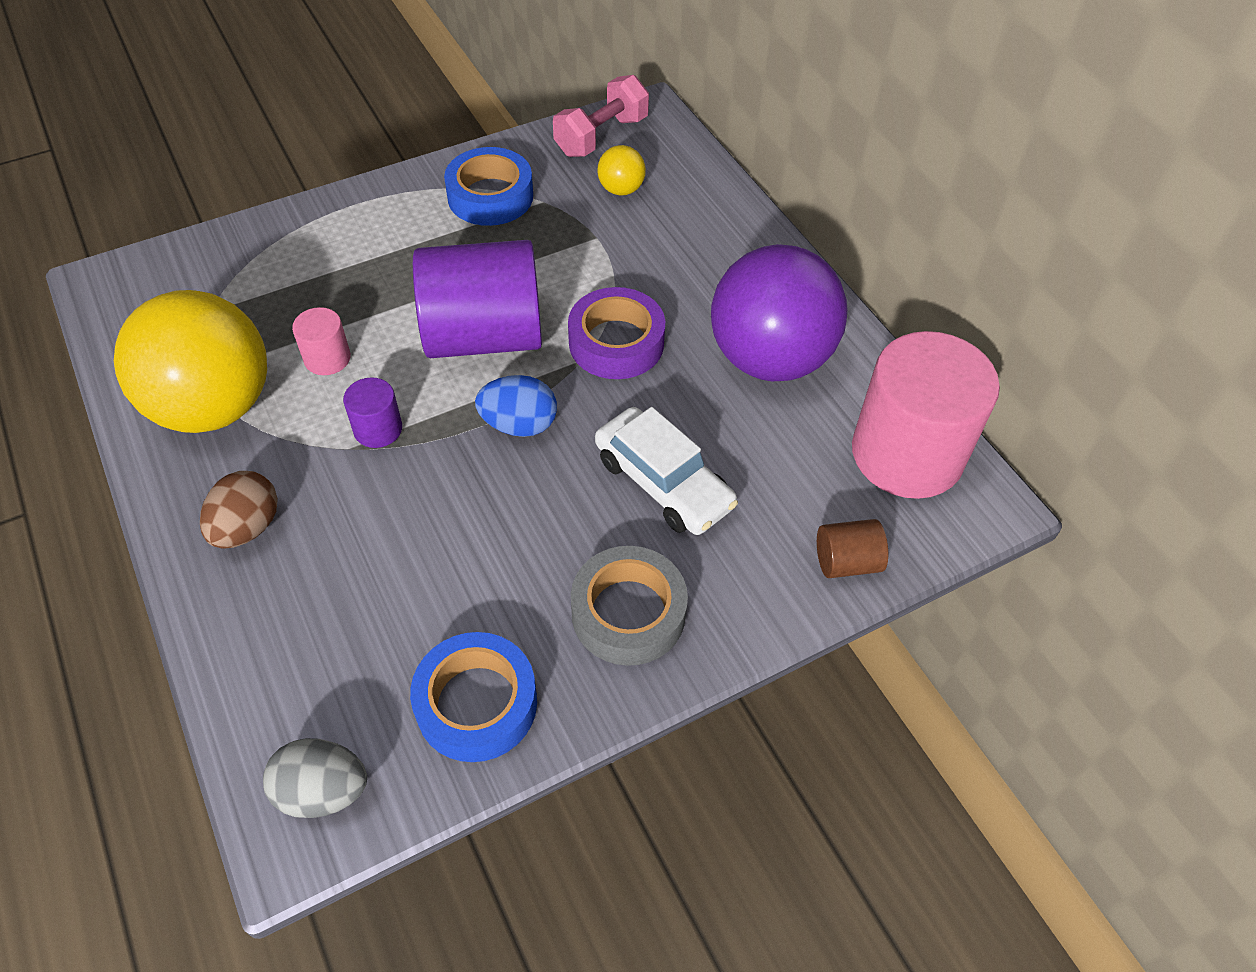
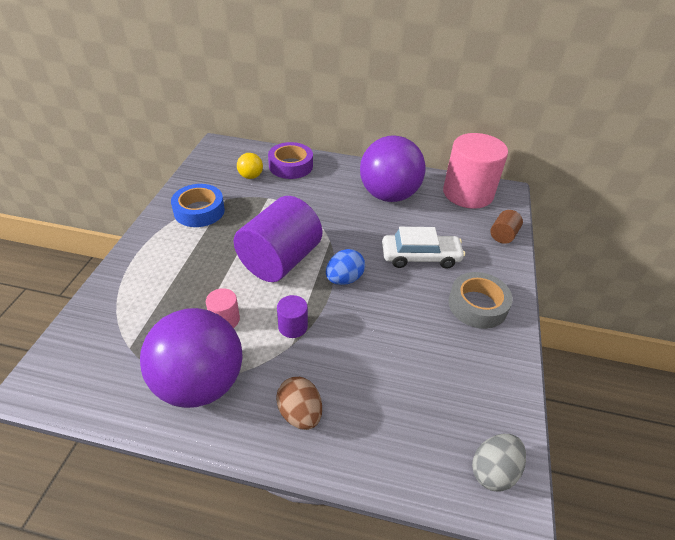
camera: 50 degrees left, 10 degrees down
yellow ball [114,290,267,433] -> purple ball [140,308,242,408]
blue tape [410,632,537,762] -> none
pink dumbbell [553,75,649,157] -> none
purple tape [568,287,665,379] -> purple tape moved to [268,142,313,179]

